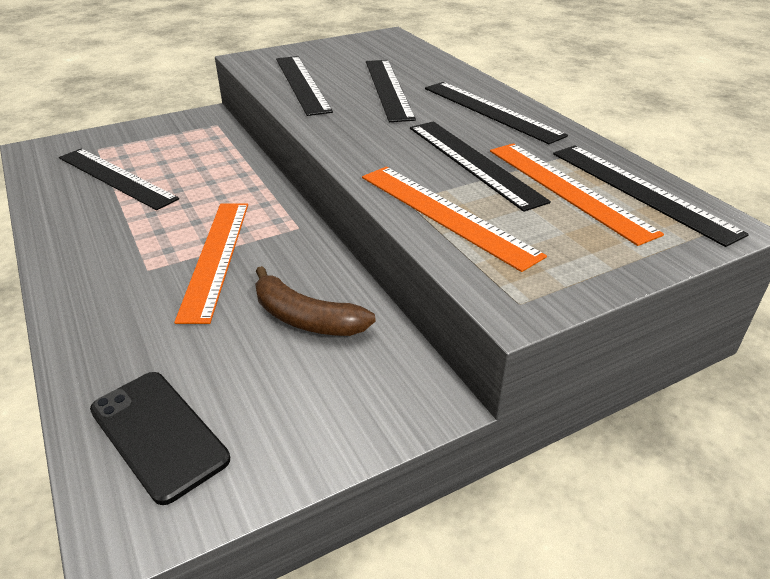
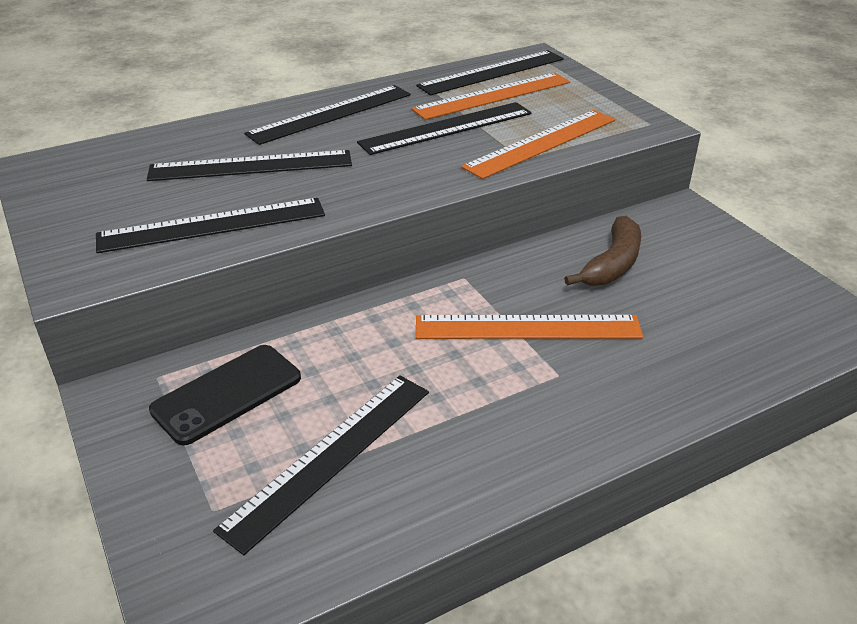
camera: 90 degrees left, 0 degrees up
black phone [90,372,230,505] -> black phone moved to [149,345,301,445]

